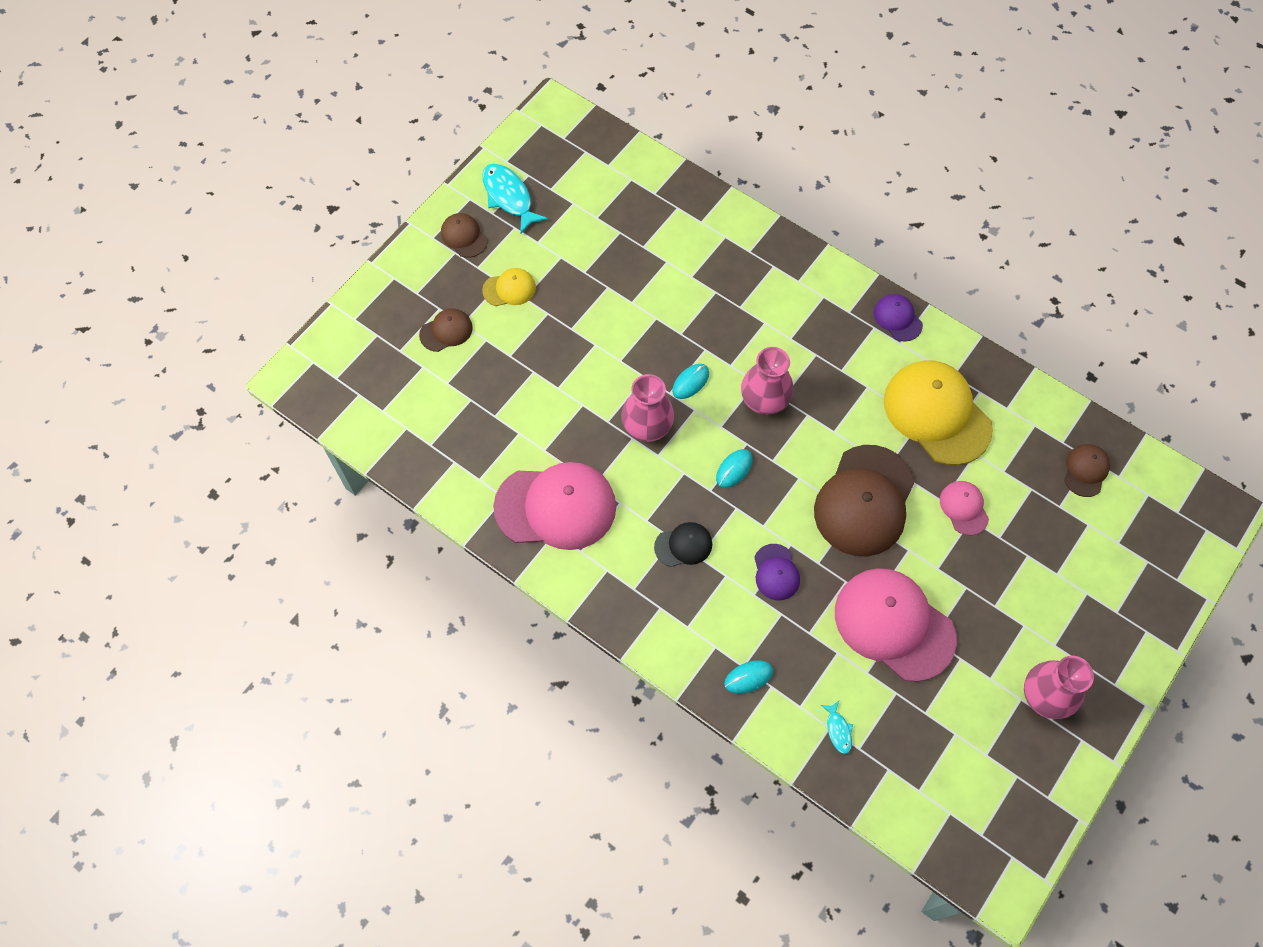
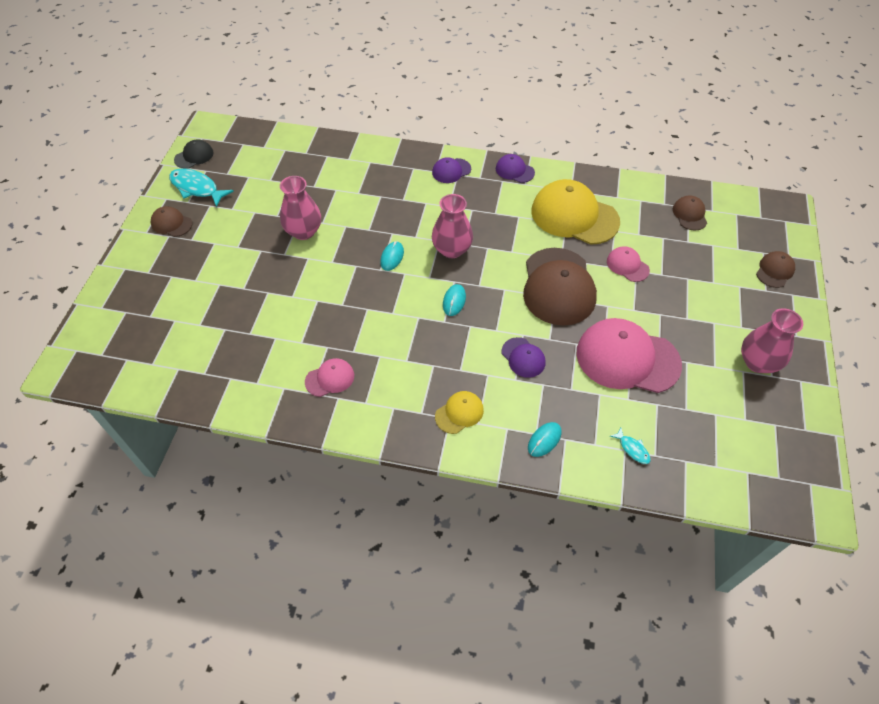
camera: 25 degrees left, 10 degrees down
brown cap [419,308,473,352] -> brown cap moved to [756,251,795,288]
yellow cap [482,268,536,306] -> yellow cap moved to [435,391,484,434]
pink cap [493,462,616,550] -> pink cap [305,358,354,397], size x0.48
pink vase [621,374,674,442] -> pink vase moved to [280,176,321,240]
black cap [654,522,712,567] -> black cap moved to [174,139,214,169]
none -> purple cap [432,157,471,183]

